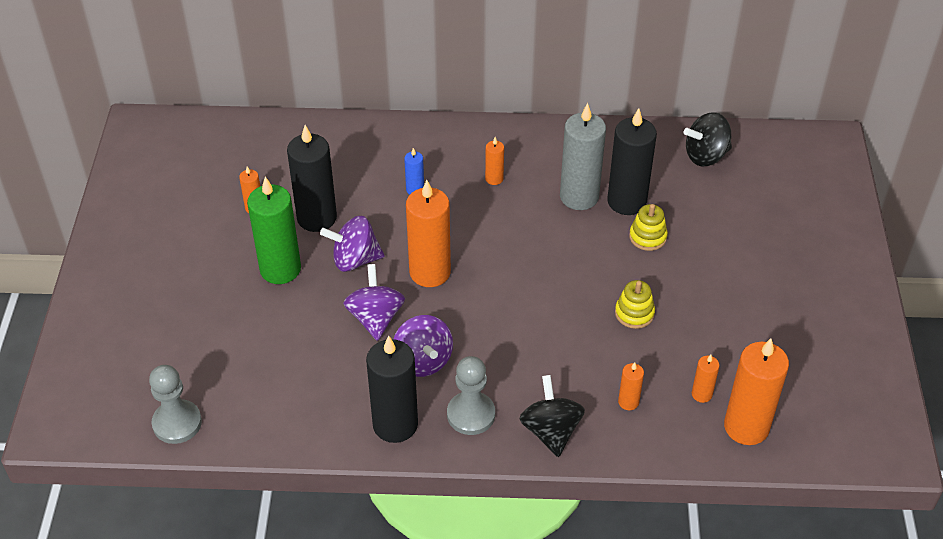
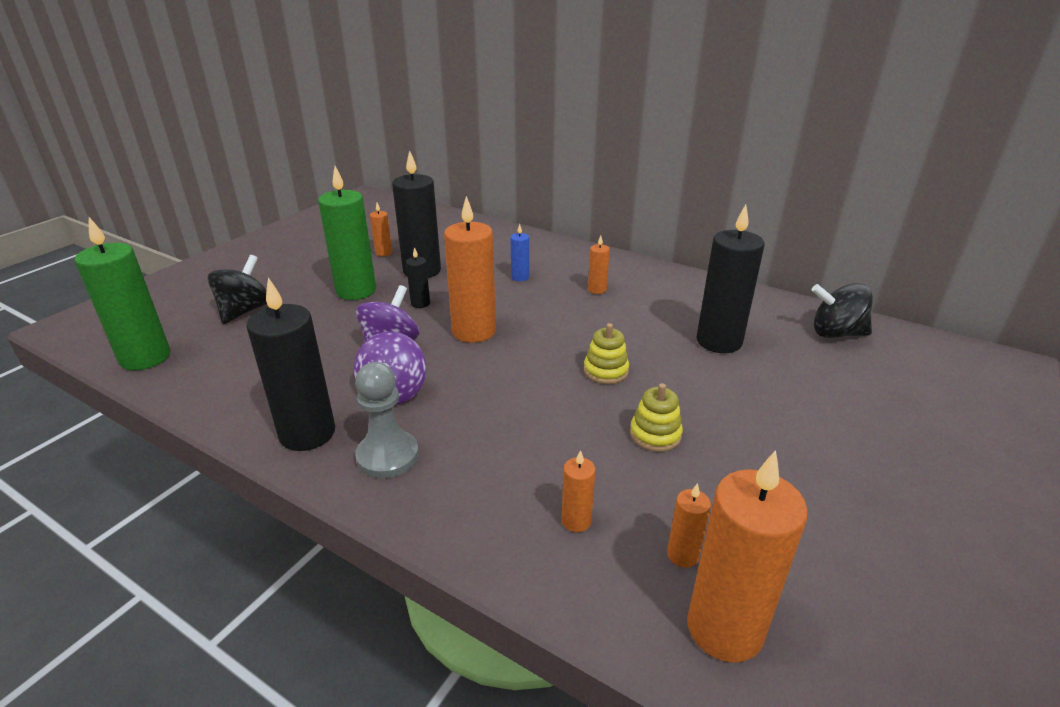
camera: 30 degrees right, 15 degrees down
grey pawn [149,365,202,444] -> green candle [75,217,171,370]
purple spinning top [320,216,385,272] -> black candle [406,247,430,308]
black spinning top [519,375,585,457] -> black spinning top moved to [207,255,267,324]
grey candle [560,103,606,210] -> none
yellow stacking toy [629,204,668,251] -> yellow stacking toy moved to [584,323,629,384]

